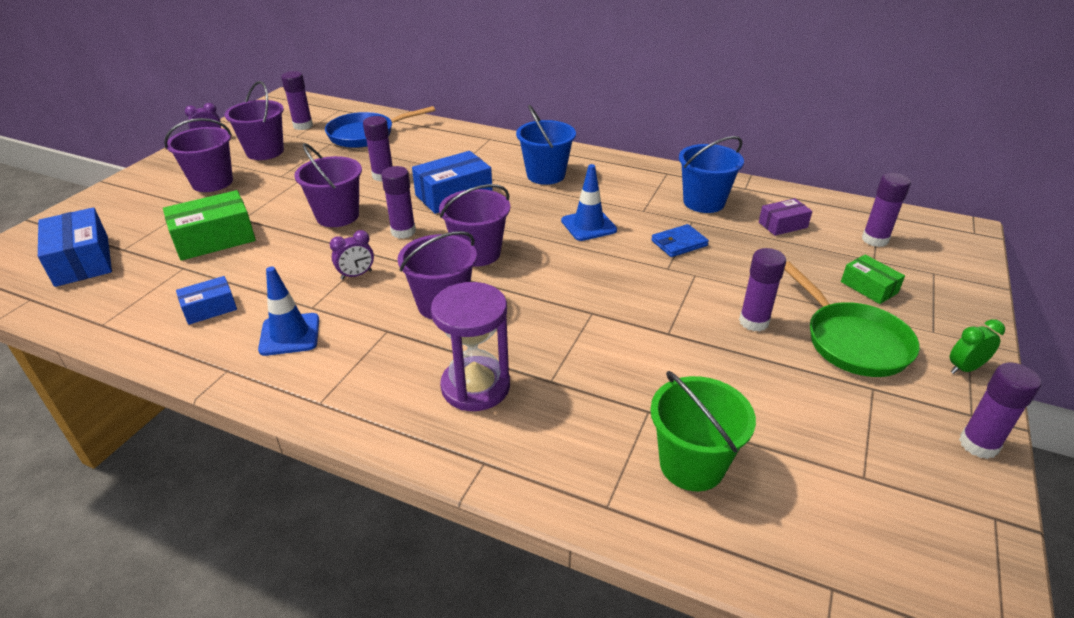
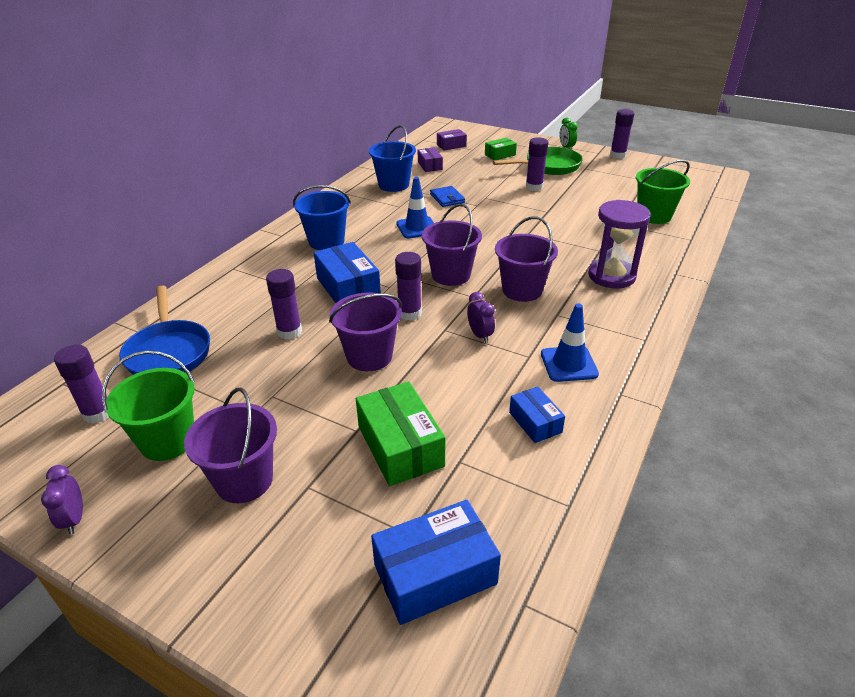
camera: 85 degrees left, 0 degrees up
purple bucket [225,81,284,160] -> green bucket [102,351,195,461]
purple glue stick [862,173,911,247] -> purple box [437,129,467,151]

